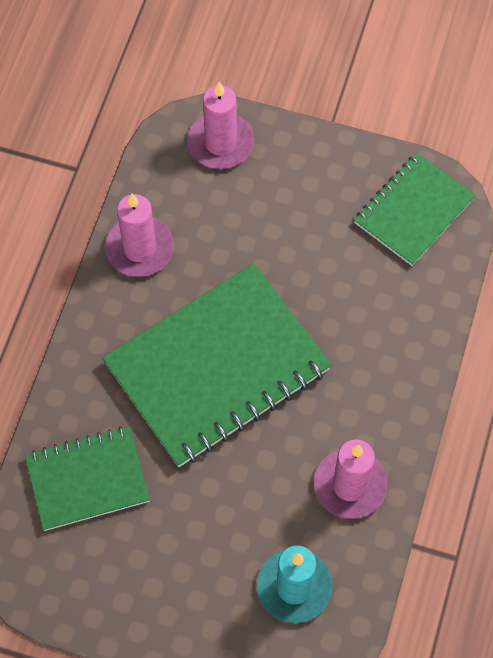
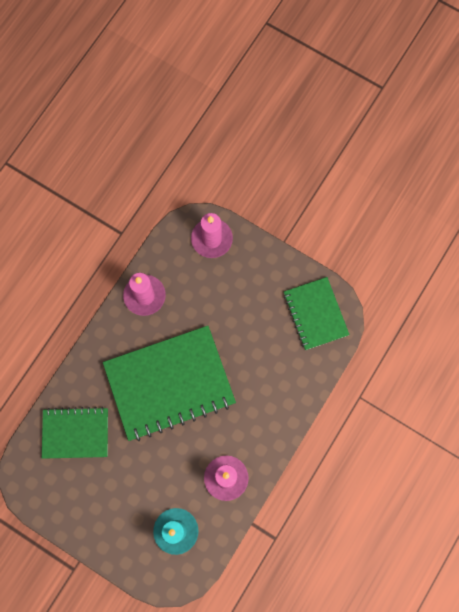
camera: 15 degrees right, 10 degrees up
green notebook [354,153,475,266] -> green notebook turned 75 degrees counterclockwise [284,277,350,350]

